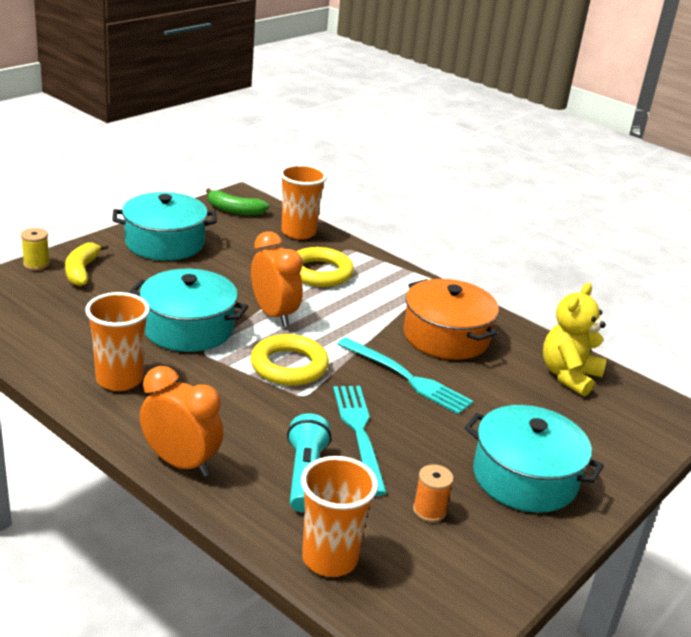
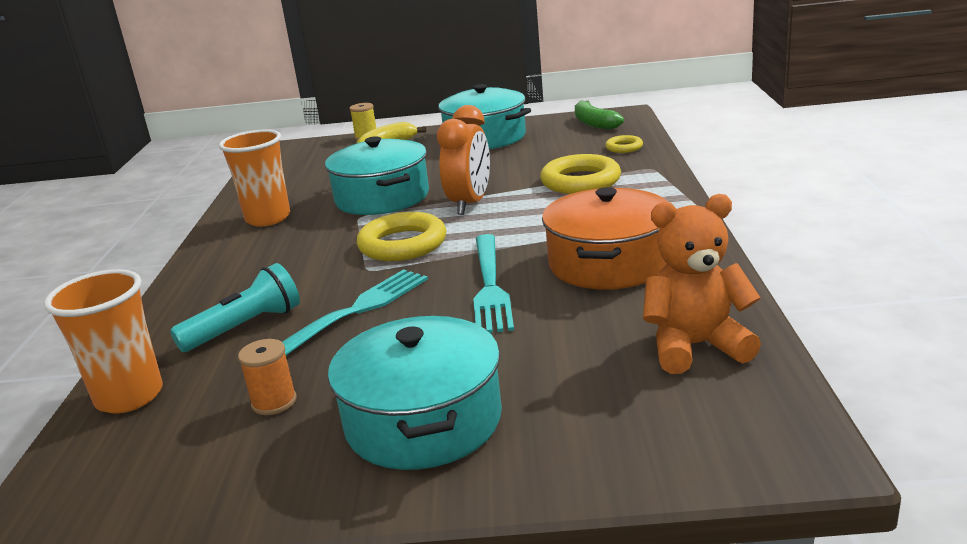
camera: 55 degrees right, 5 degrees down
orange clock [140,366,223,477] -> none
orange cup [280,164,327,240] -> yellow ring [605,135,643,153]
yellow teddy bear [543,283,607,397] -> orange teddy bear [643,194,761,374]

